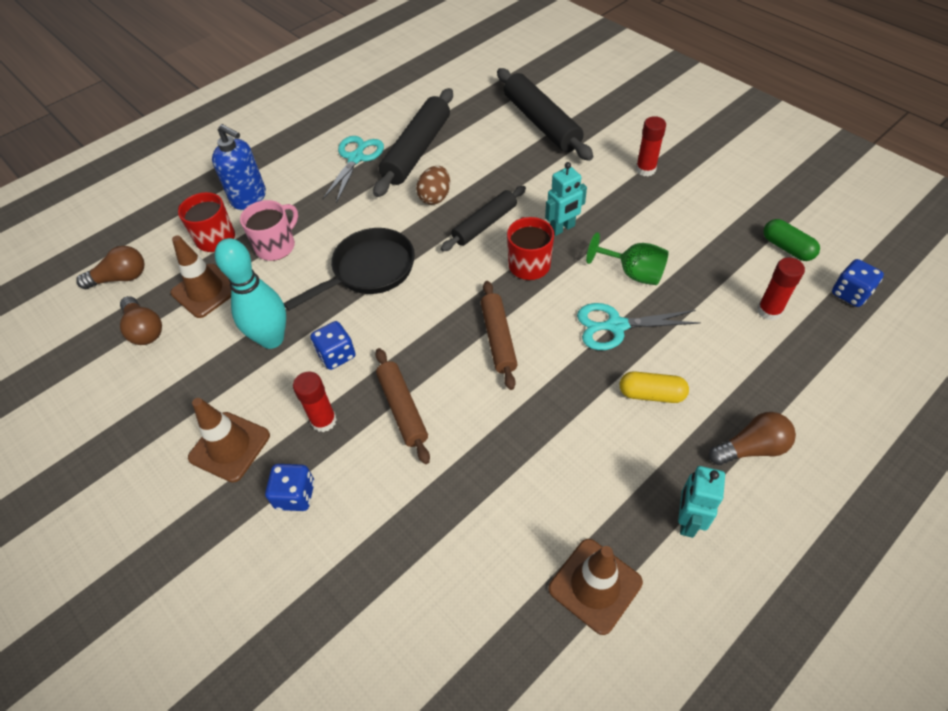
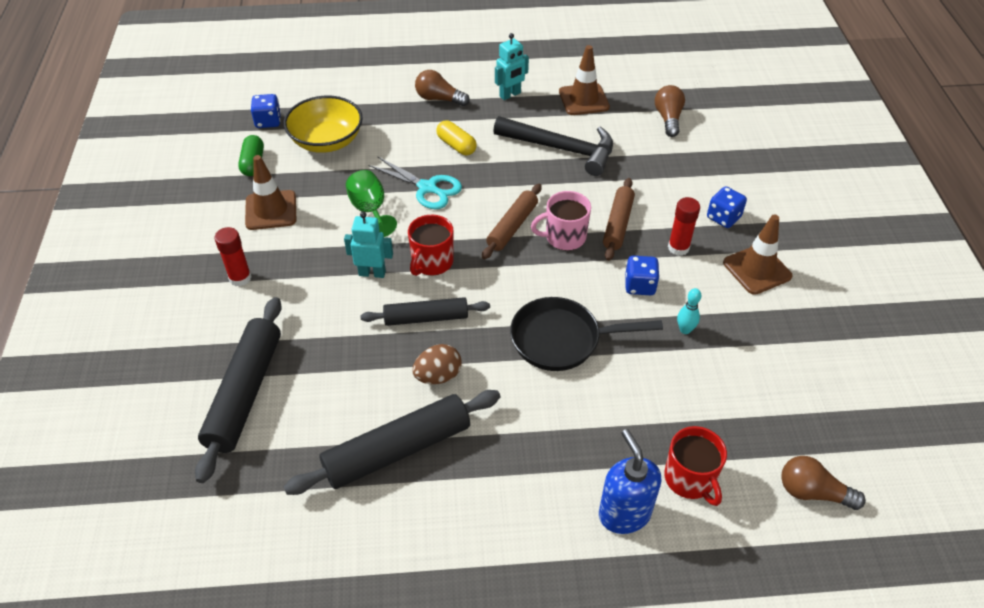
camera: 145 degrees left, 5 degrees down
brown light bulb [120,296,162,345] -> brown light bulb moved to [655,85,685,137]
brown traffic cone [171,235,231,318] -> brown traffic cone moved to [245,155,296,230]
turquoise bowling pin [215,238,286,349] -> turquoise bowling pin [677,288,701,334], size x0.45
pink mug [240,200,298,261] -> pink mug moved to [531,191,591,251]
turquoise scissors [323,136,384,203] -> none
red glue stick [757,258,805,321] -> yellow bowl [284,96,363,153]
none -> black hammer [493,116,613,176]

